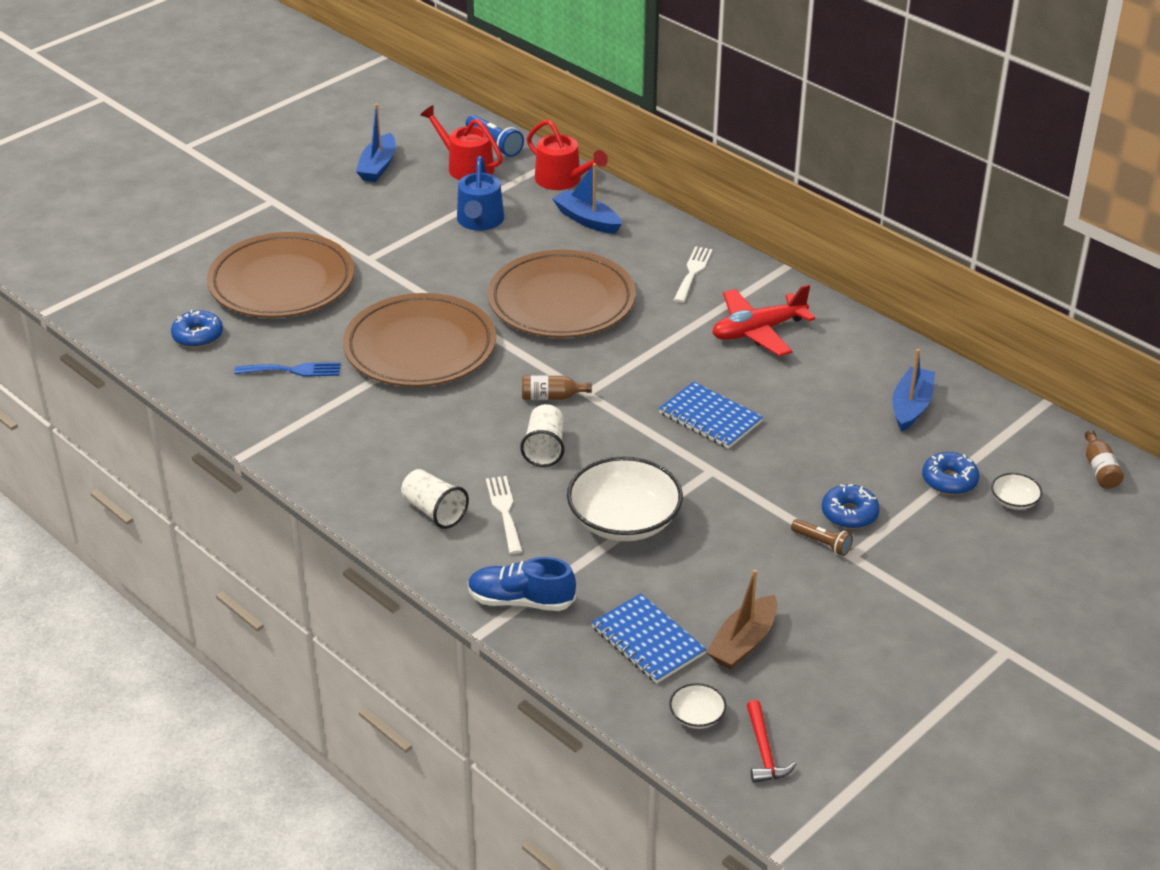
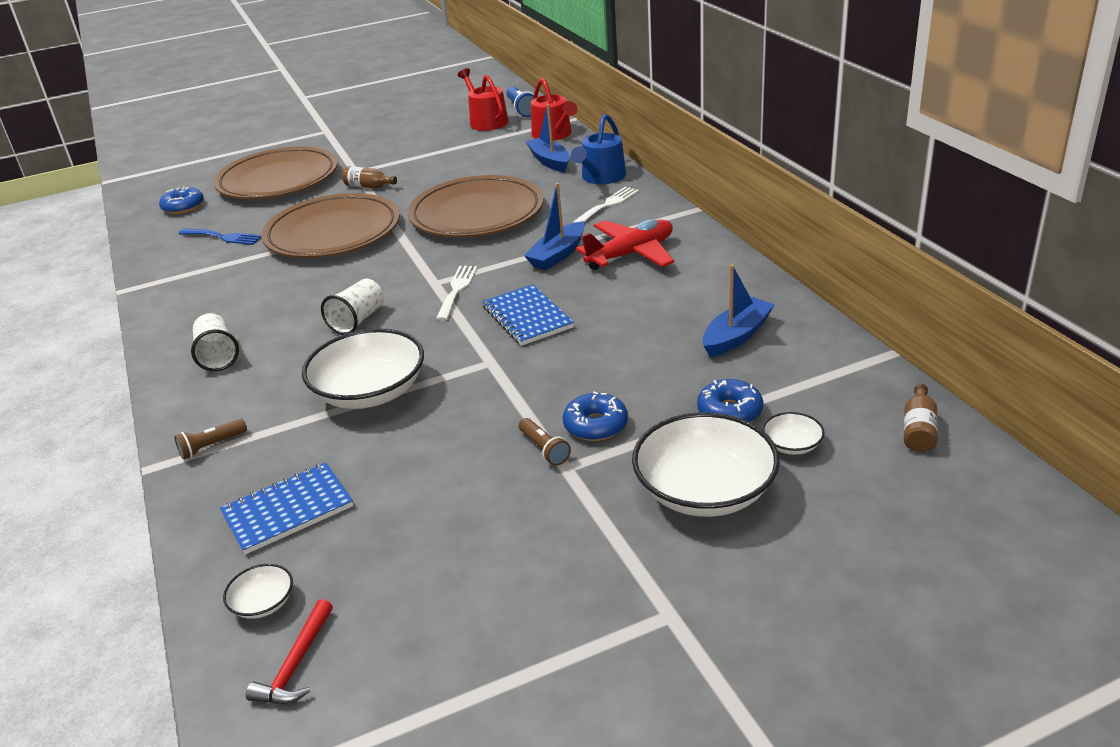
camera: 25 degrees right, 5 degrees down
blue boat [356,103,396,182] -> blue boat moved to [524,183,585,270]
blue watering can [457,156,504,231] -> blue watering can moved to [571,114,626,184]
blue shoe [468,557,576,611] -> brown flashlight [174,419,247,460]
white fork [486,476,523,554] -> white fork moved to [436,266,478,321]
brown bottle [522,375,592,400] -> brown bottle moved to [342,166,397,188]
blue notebook [591,593,707,683] -> blue notebook turned 75 degrees clockwise [220,463,353,555]
brown boat [706,569,777,669] -> none
red plane [713,284,815,356] -> red plane turned 150 degrees clockwise [575,219,674,270]
none -> white bowl [632,412,780,517]

